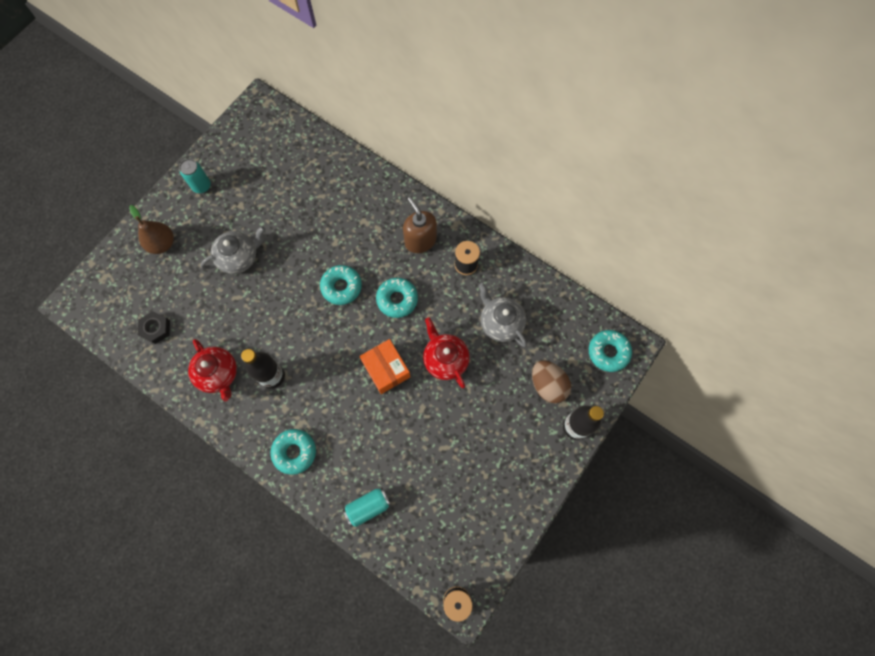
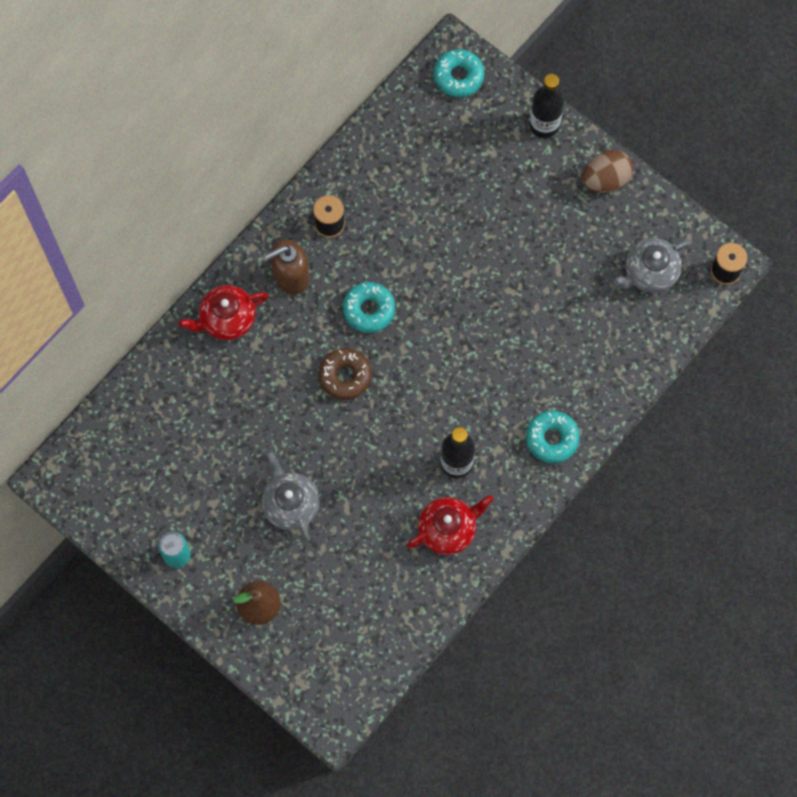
camera: 85 degrees left, 0 degrees up
black nut [138,311,170,344] -> none
turquoise donut [320,265,362,305] -> brown donut [319,348,372,400]
turquoise can [343,488,391,527] -> none
orange box [360,339,410,394] -> none
red teapot [423,317,470,388] -> red teapot moved to [179,285,268,340]
grey teapot [479,283,527,347] -> grey teapot moved to [613,238,691,293]
brown egg [532,361,571,403] -> brown egg moved to [583,150,633,193]

